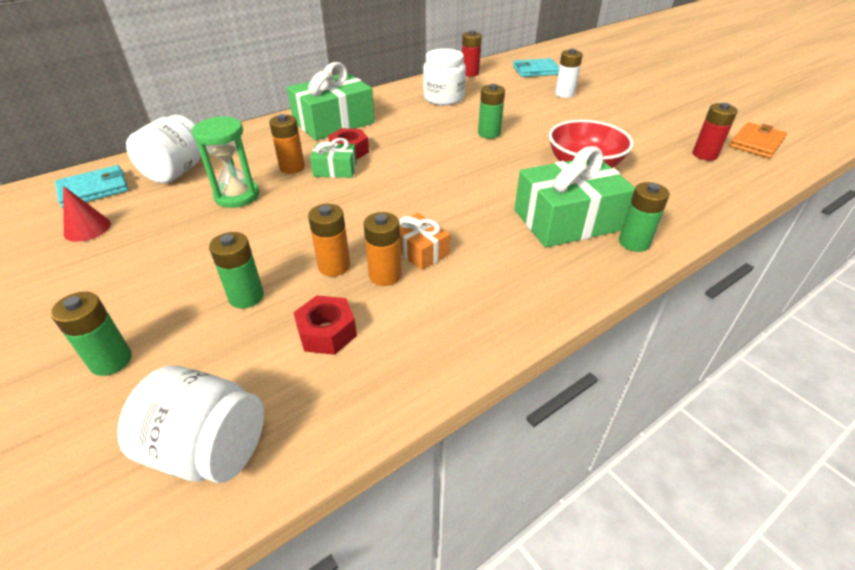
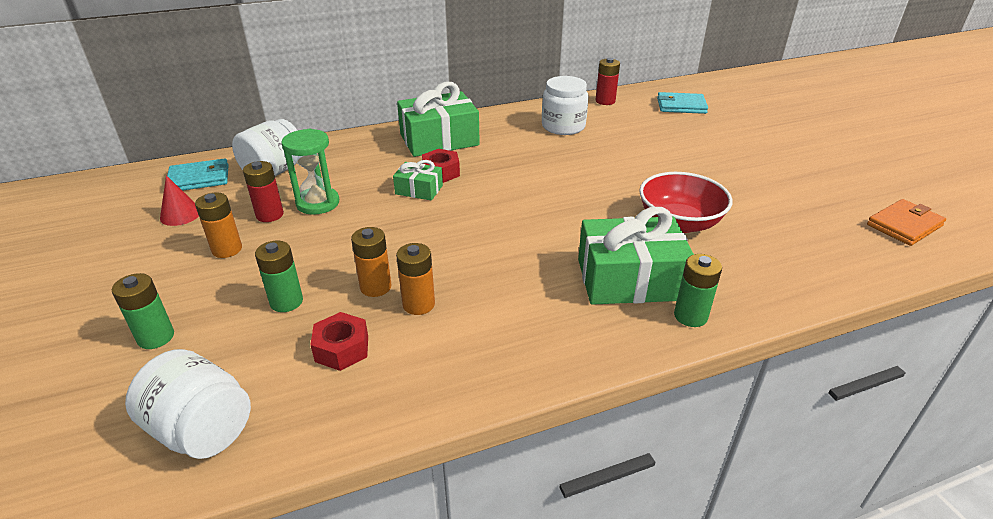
camera: 15 degrees right, 5 degrees down
orange battery [269,114,305,174] -> orange battery moved to [195,193,242,258]
orange gift [399,213,450,270] -> none
green battery [478,84,505,139] -> none
white battery [555,49,583,98] -> none
red battery [693,103,738,161] -> red battery moved to [243,161,284,222]

